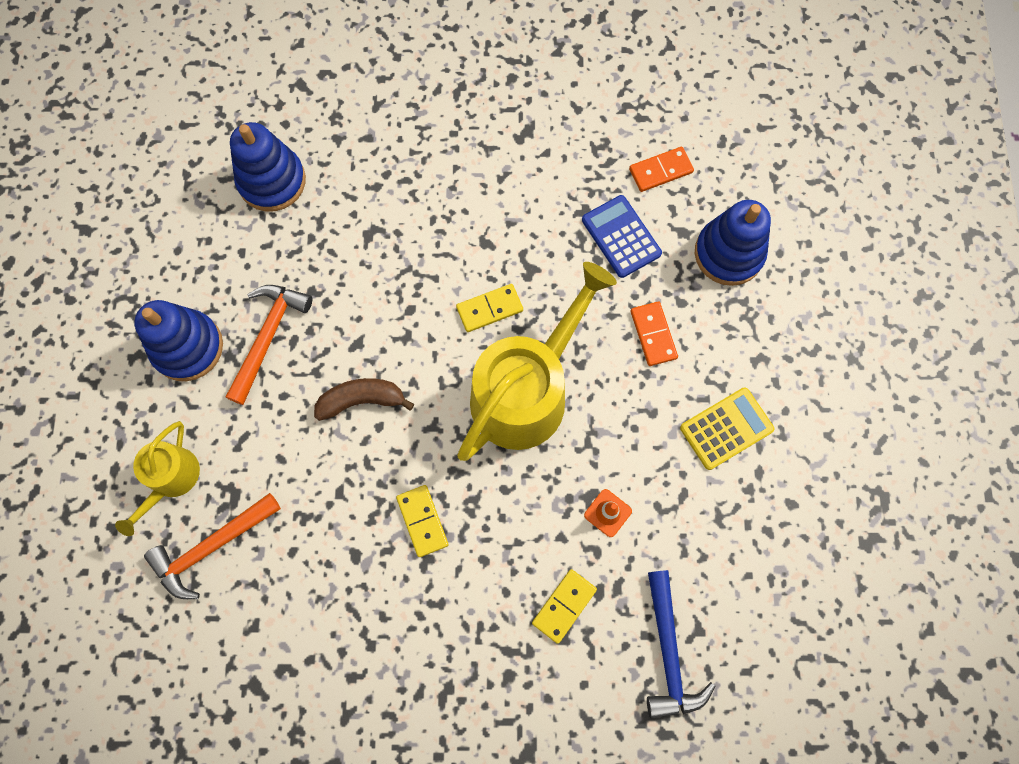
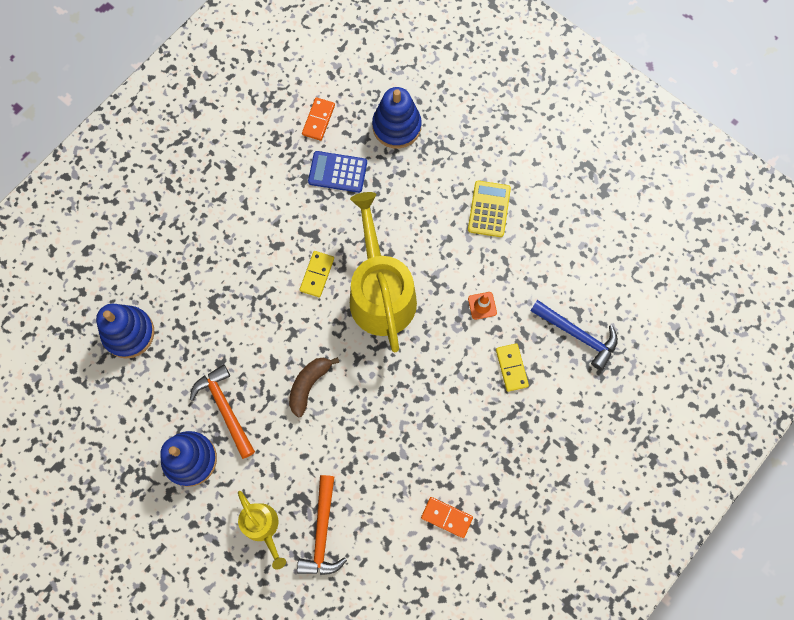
camera: 50 degrees left, 0 degrees up
yellow domino [396,485,449,557] -> none
orange domino [631,301,678,366] -> orange domino moved to [421,497,473,538]

